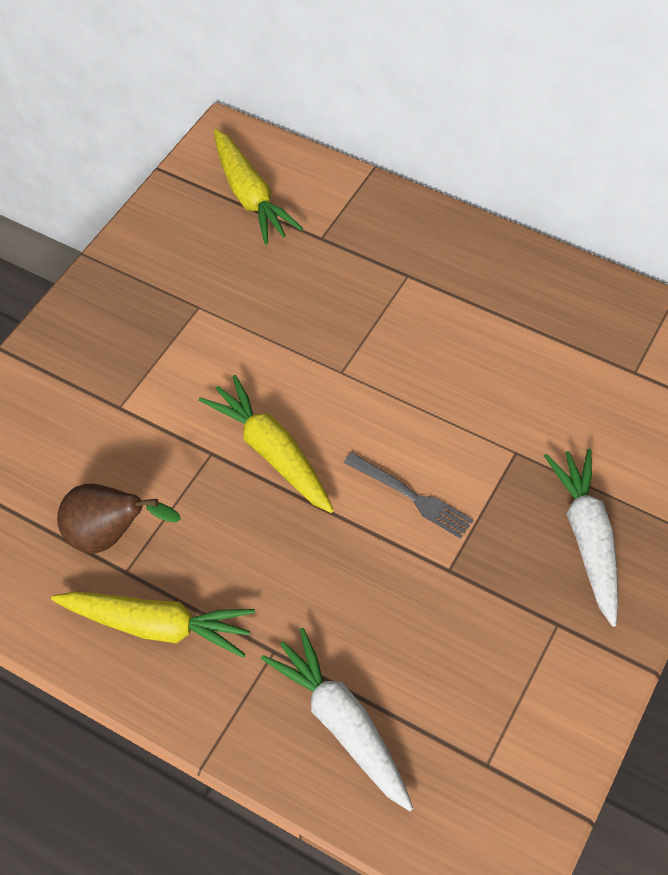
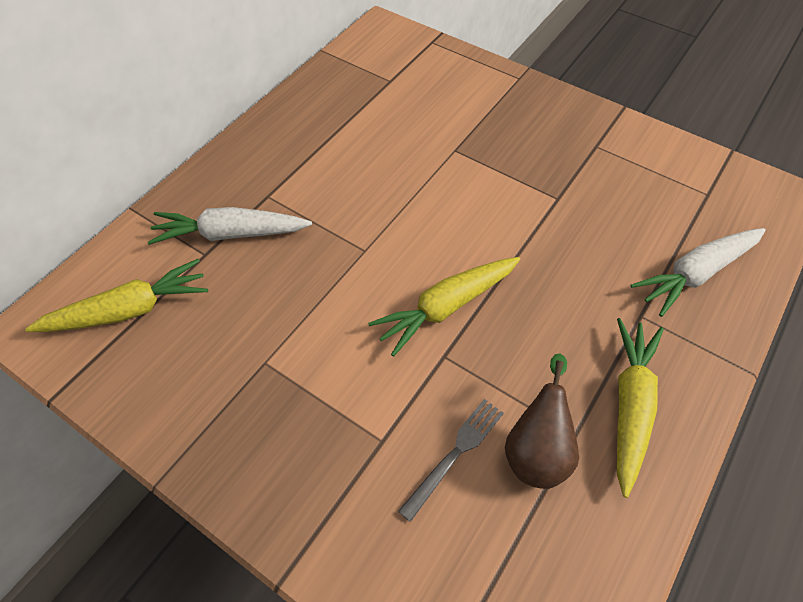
camera: 85 degrees left, 0 degrees up
grey fork [344,452,474,539] -> grey fork moved to [398,399,504,522]
white carrot [544,449,618,627] -> white carrot moved to [148,207,312,245]

